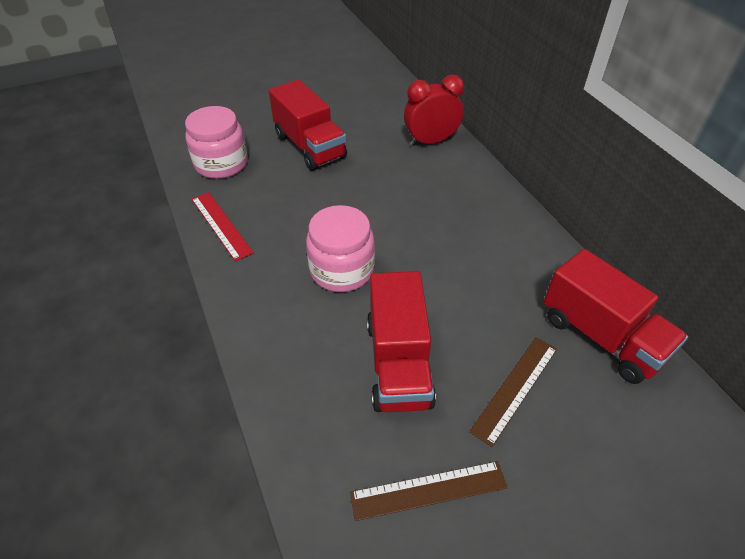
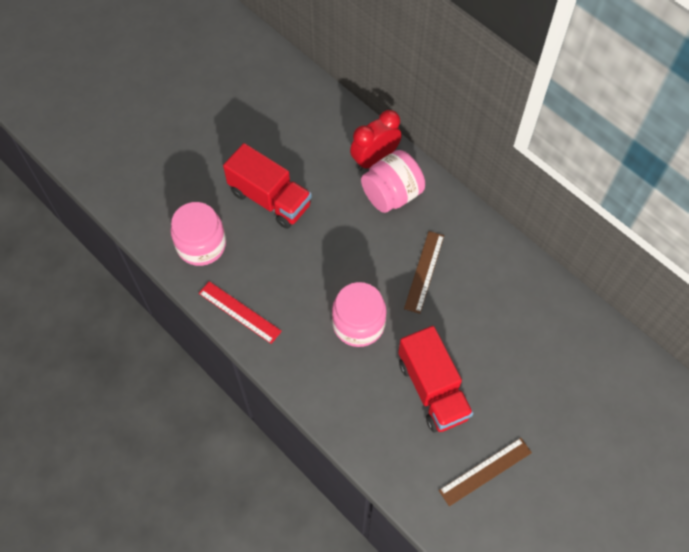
camera: 20 degrees left, 15 degrees up
brown ruler [469,337,557,447] -> brown ruler moved to [404,231,444,314]
red truck [544,249,688,384] -> none
none -> pink jar [361,150,425,213]

